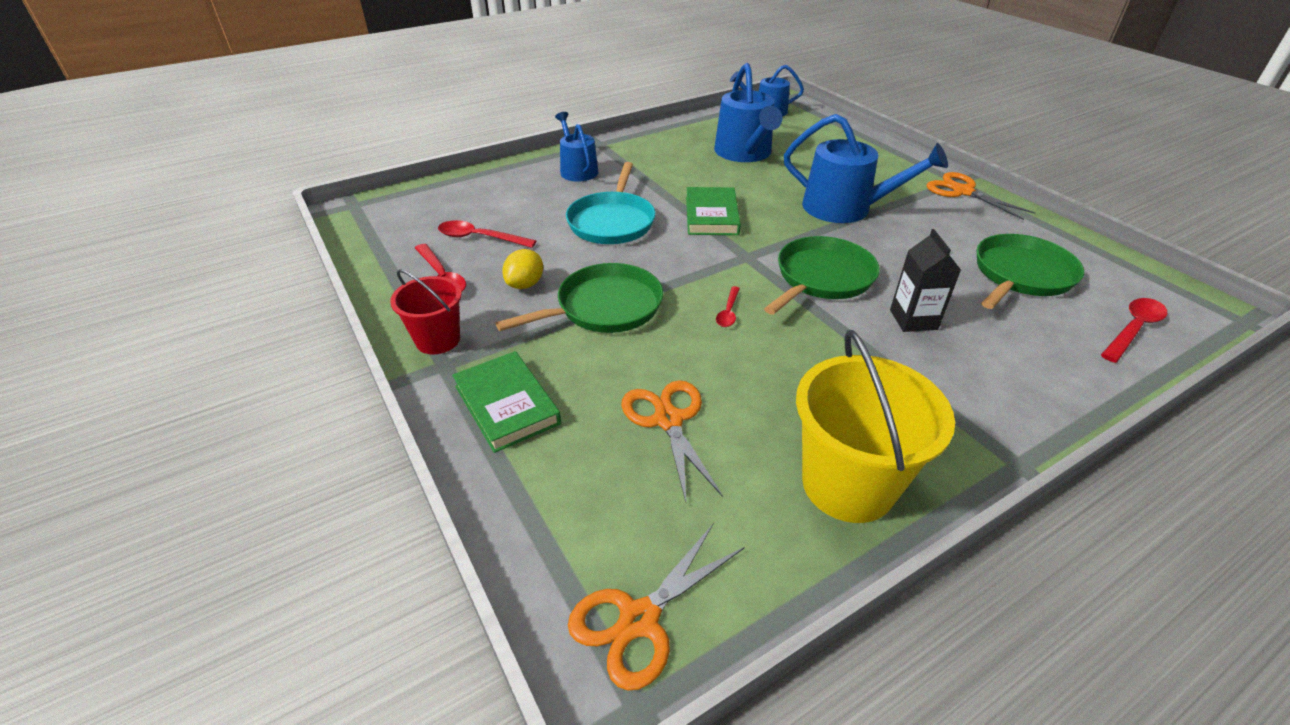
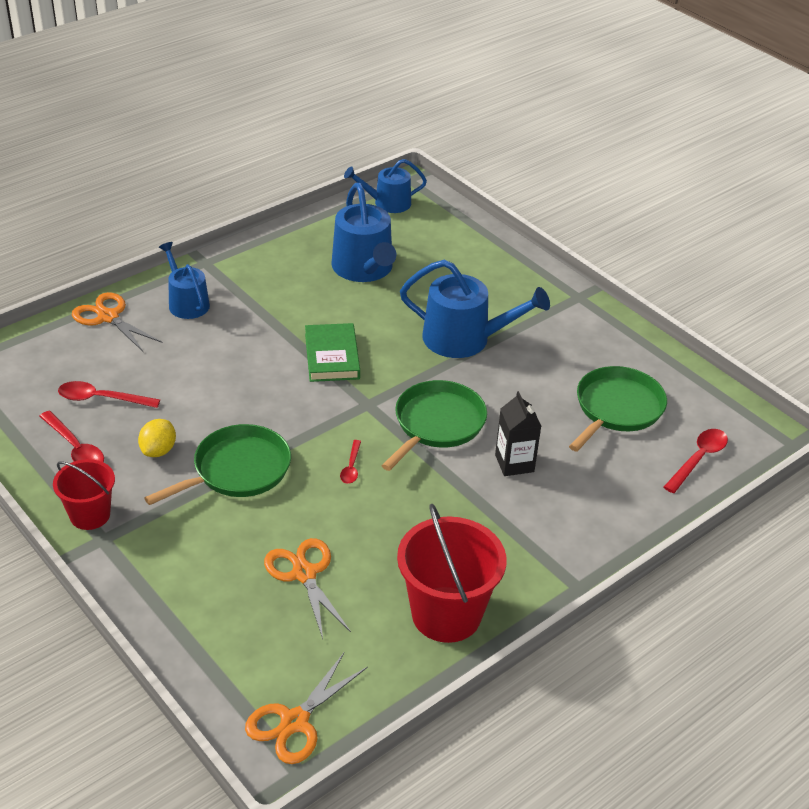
camera: 10 degrees left, 0 degrees up
green book [452,351,561,453] -> none
turquoise pan [566,162,655,244] -> none
yellow bucket [796,330,955,523] -> red bucket [397,504,507,643]
orange scissors [927,172,1035,220] -> orange scissors moved to [72,292,163,352]

